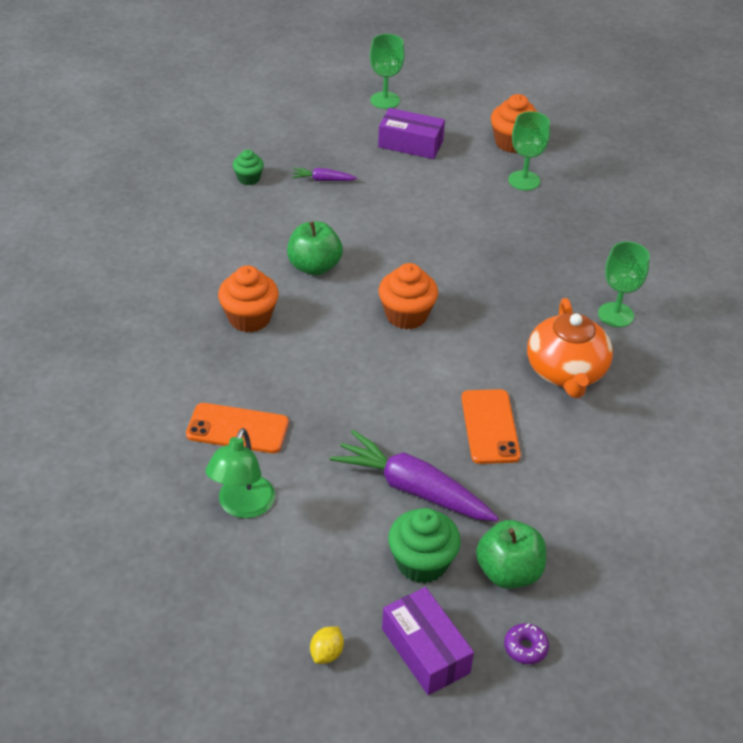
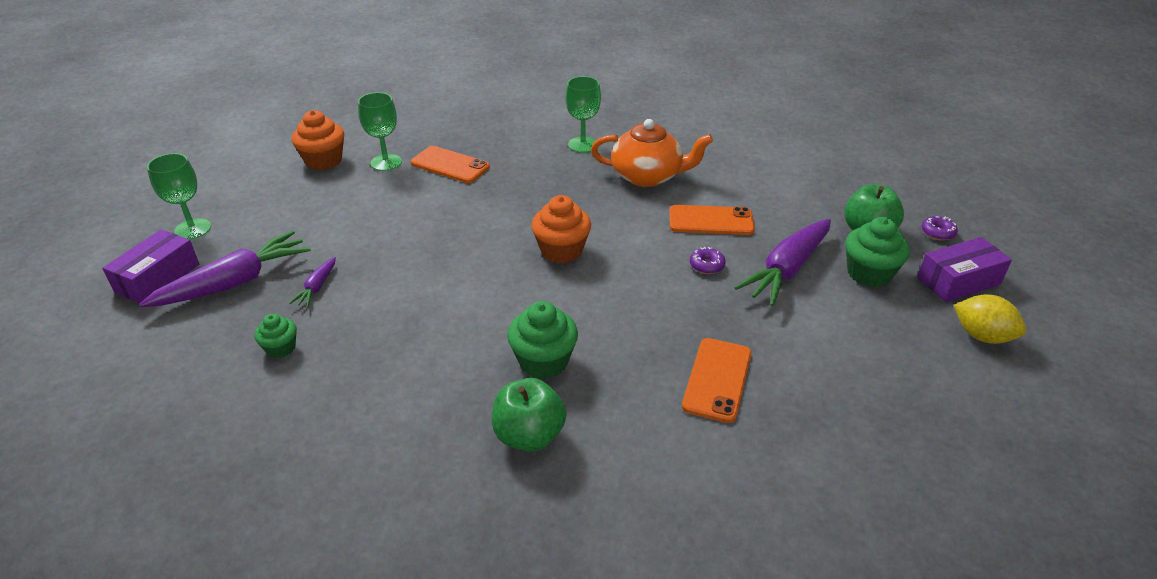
camera: 80 degrees left, 5 degrees down
green lamp [206,428,275,518] -> none
orange cupcake [218,266,279,333] -> green cupcake [507,301,578,379]
green apple [287,221,343,276] -> green apple moved to [492,378,567,452]
yellow lemon [310,626,344,664] -> yellow lemon [954,295,1026,344], size x1.67
purple box [378,108,445,159] -> purple box moved to [102,229,199,303]
none -> purple carrot [139,231,311,307]
none -> orange phone [411,146,490,183]
none -> purple donut [690,247,726,274]

